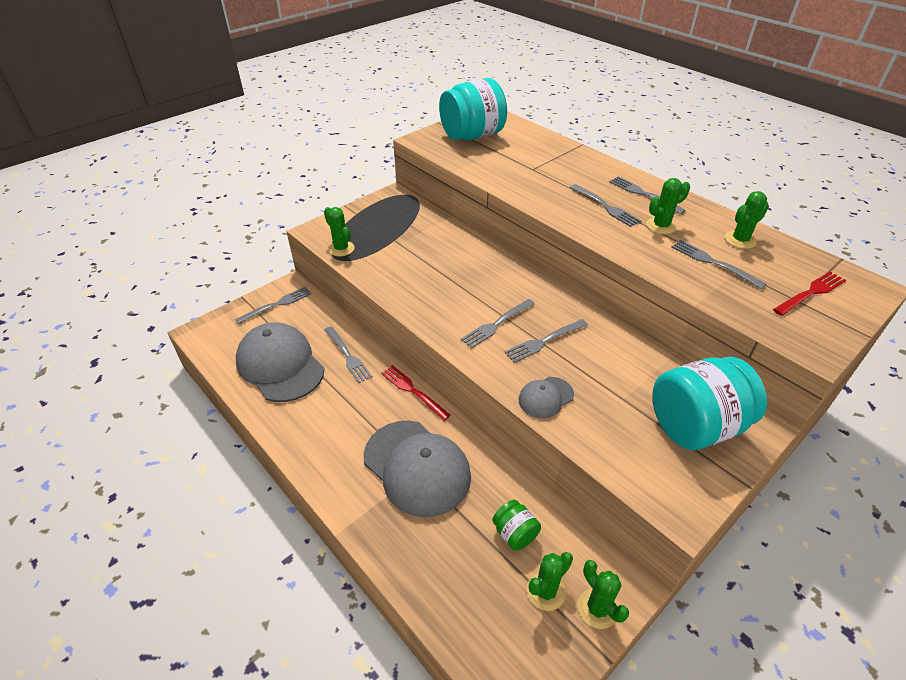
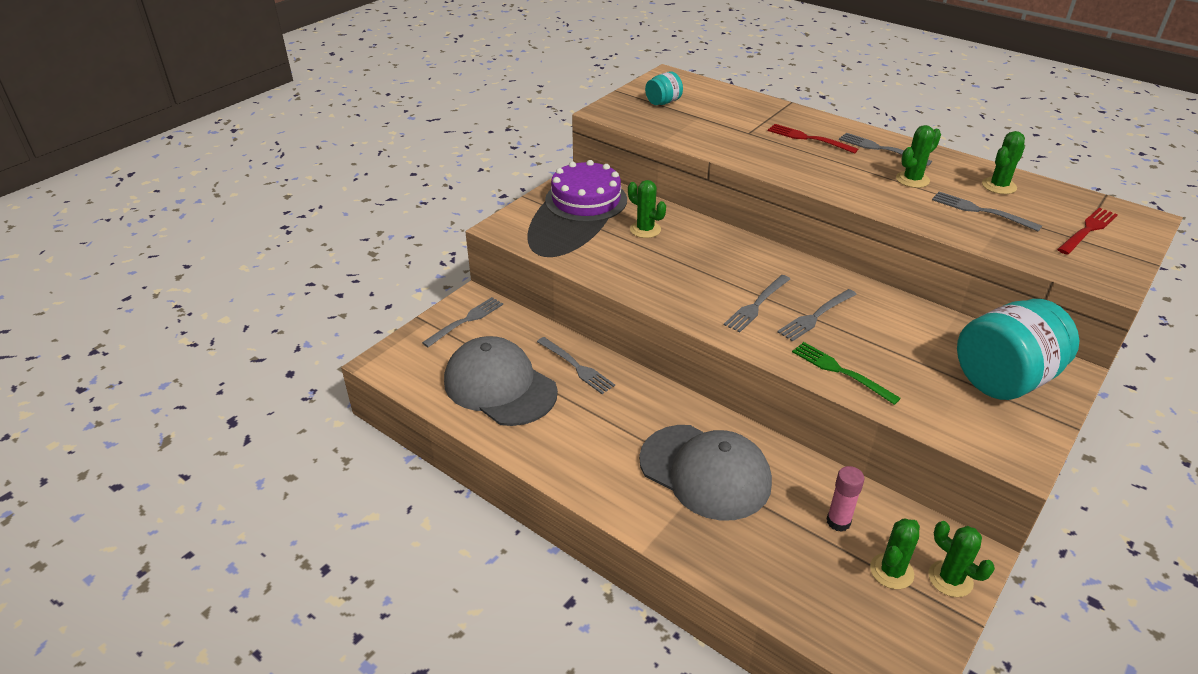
camera: 10 degrees left, 5 degrees down
green cactus [324,207,354,256] -> green cactus moved to [628,180,666,238]
red fork [381,365,451,421] -> red fork moved to [768,124,858,154]
turquoise jar [439,78,507,140] -> turquoise jar [645,71,683,105], size x0.47
green jar [492,500,541,551] -> pink glue stick [827,466,865,532]
grey cap [519,377,574,418] -> green fork [792,342,901,405]
grey fork [570,184,641,227] -> none
none -> purple cake [545,160,627,222]

